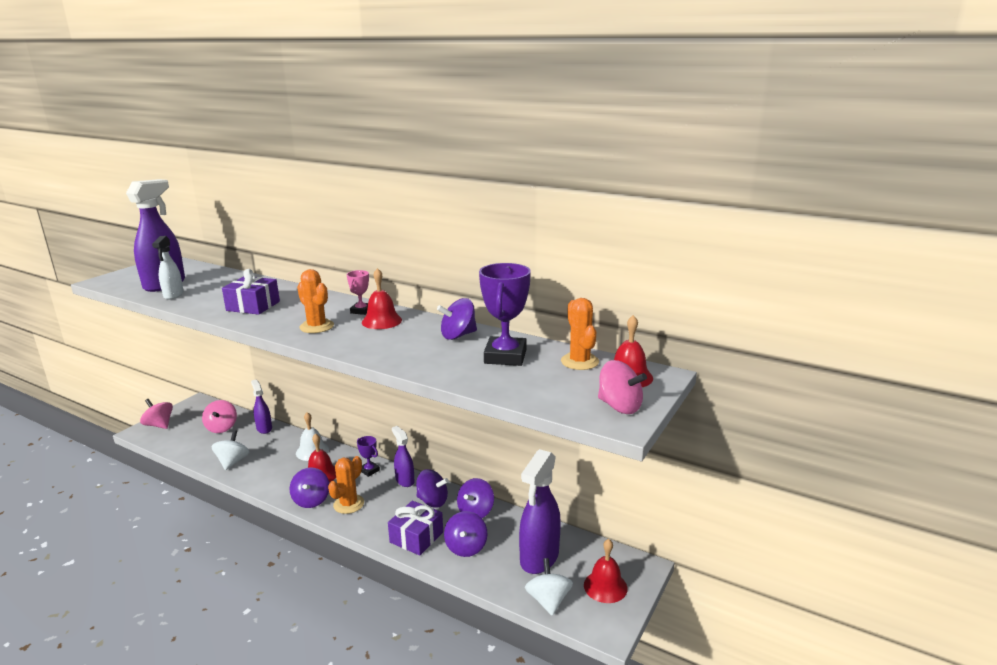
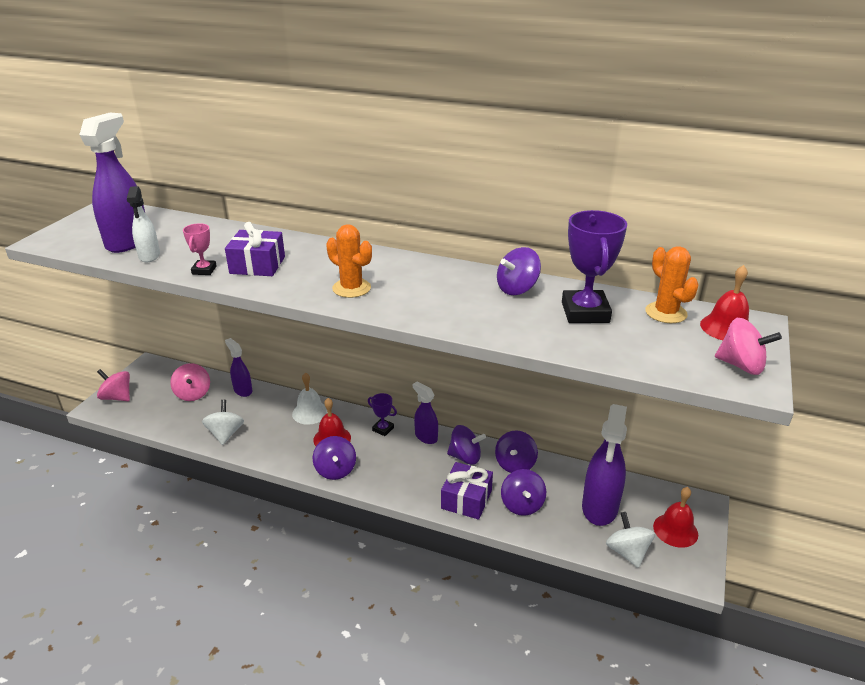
camera: 10 degrees left, 10 degrees up
orange cactus [328,456,364,514] -> none
pink trophy [347,270,369,315] -> pink trophy moved to [183,223,217,275]
red bell [362,268,402,329] -> none

